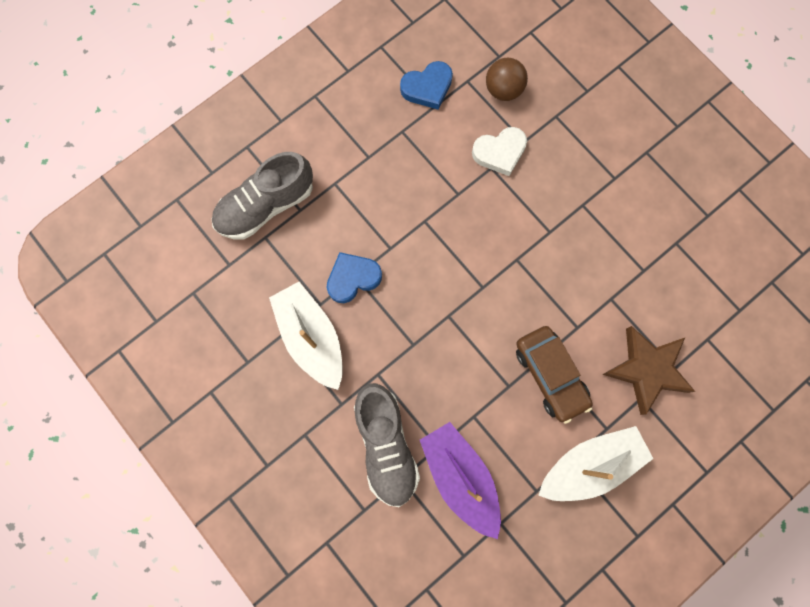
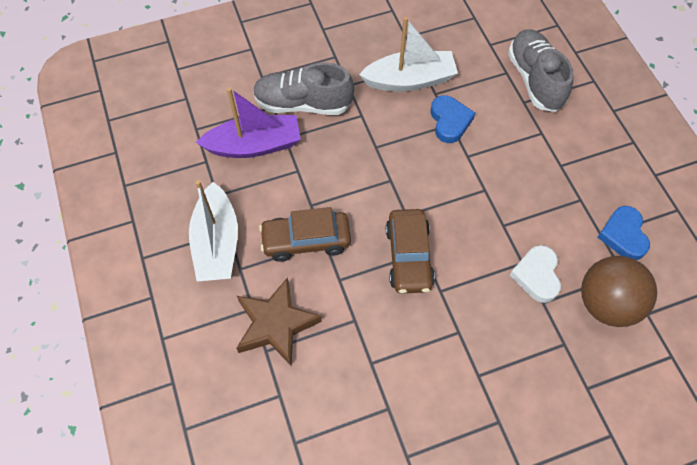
camera: 110 degrees right, 15 degrees down
brown ball [486,58,528,101] -> brown ball [581,256,657,327], size x1.57
none -> brown car [386,209,435,294]

